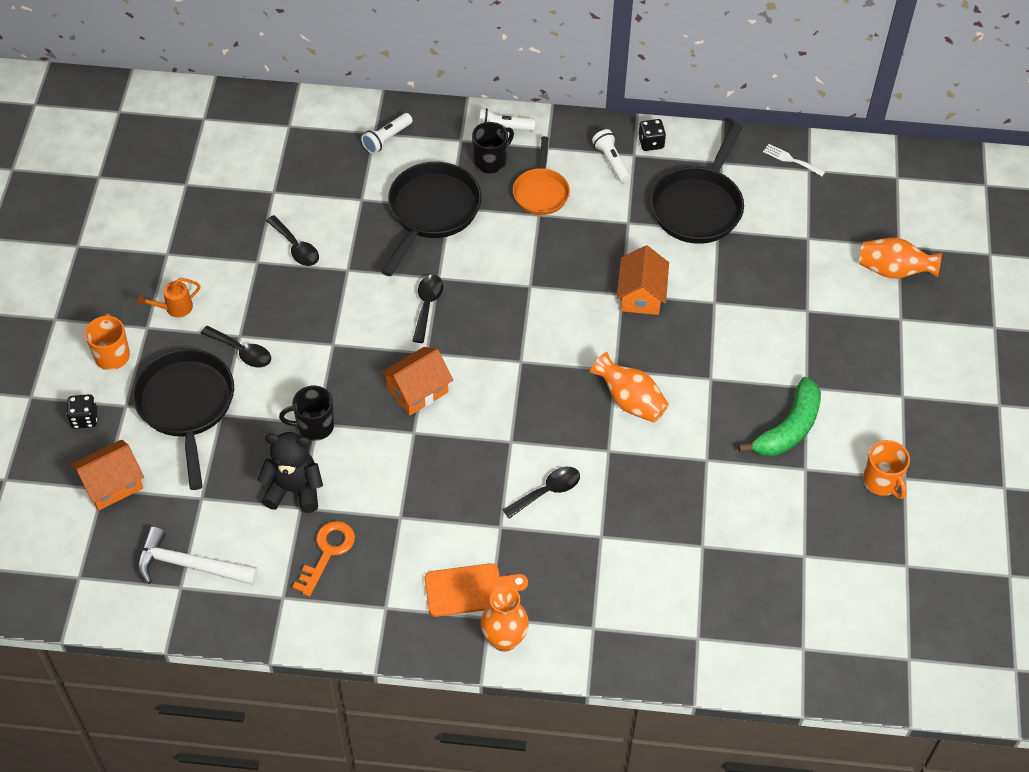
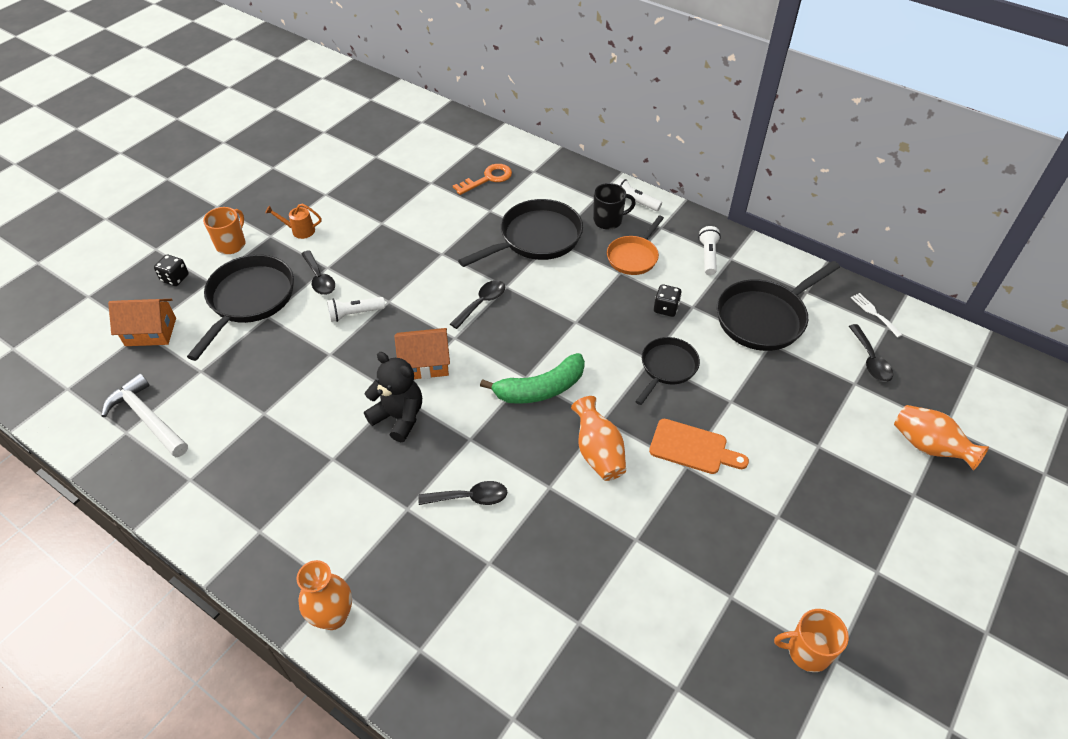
camera: 30 degrees right, 5 degrees down
black teddy bear [257,432,323,513] -> black teddy bear moved to [364,352,422,442]
black spoon [266,215,319,266] -> black spoon moved to [849,324,893,382]
black mug [279,386,334,441] -> none
orange key [292,521,355,597] -> orange key moved to [453,164,512,195]
white flashlight [361,113,413,154] -> white flashlight moved to [327,297,385,322]
orange cutting board [424,563,528,617] -> orange cutting board moved to [649,419,749,474]
orange house [617,245,669,315] -> black pan [635,337,700,405]
black dice [638,119,666,151] -> black dice moved to [654,284,682,317]
green banana [738,377,821,456] -> green banana moved to [480,353,585,404]
orange mug [863,440,910,499] -> orange mug turned 90 degrees clockwise [774,609,849,672]

